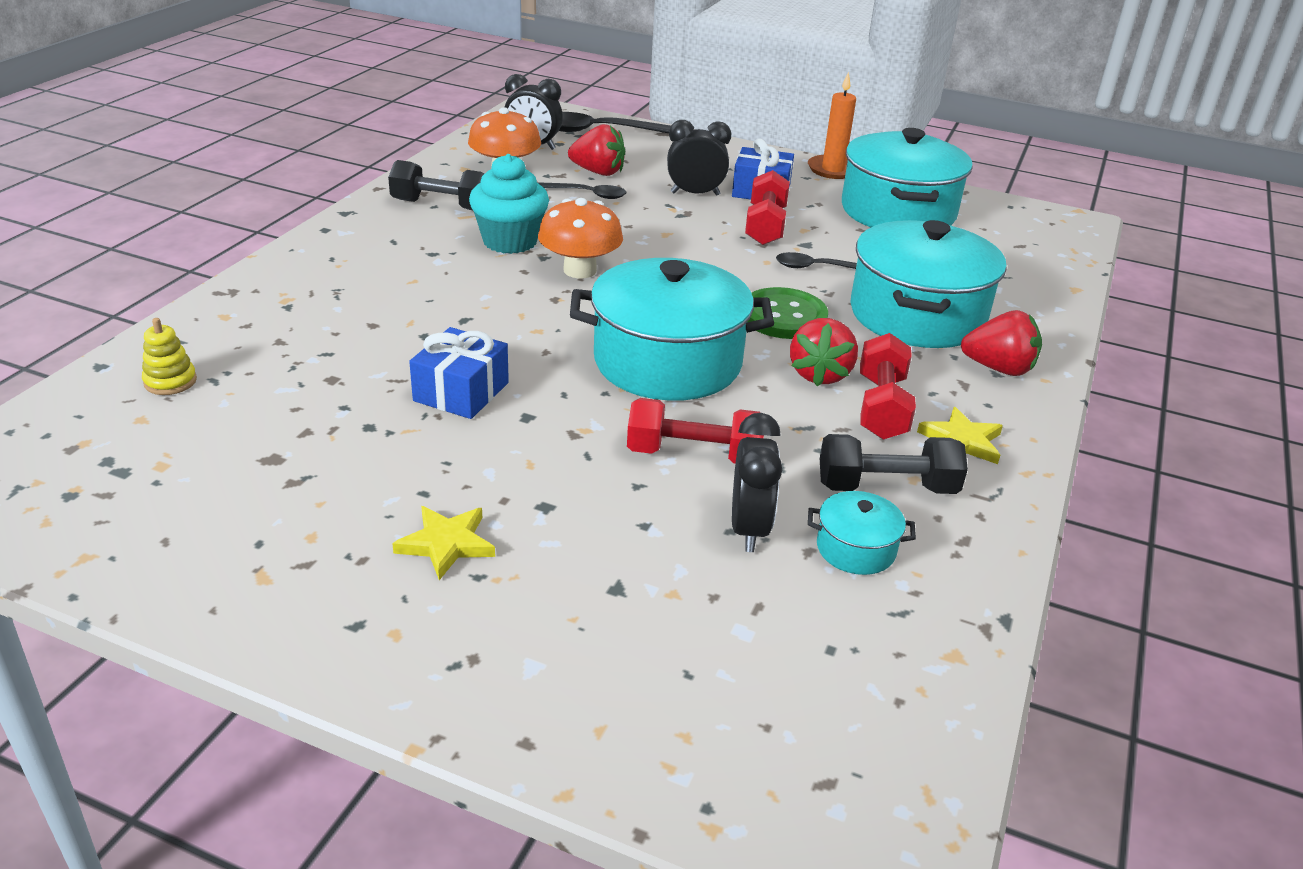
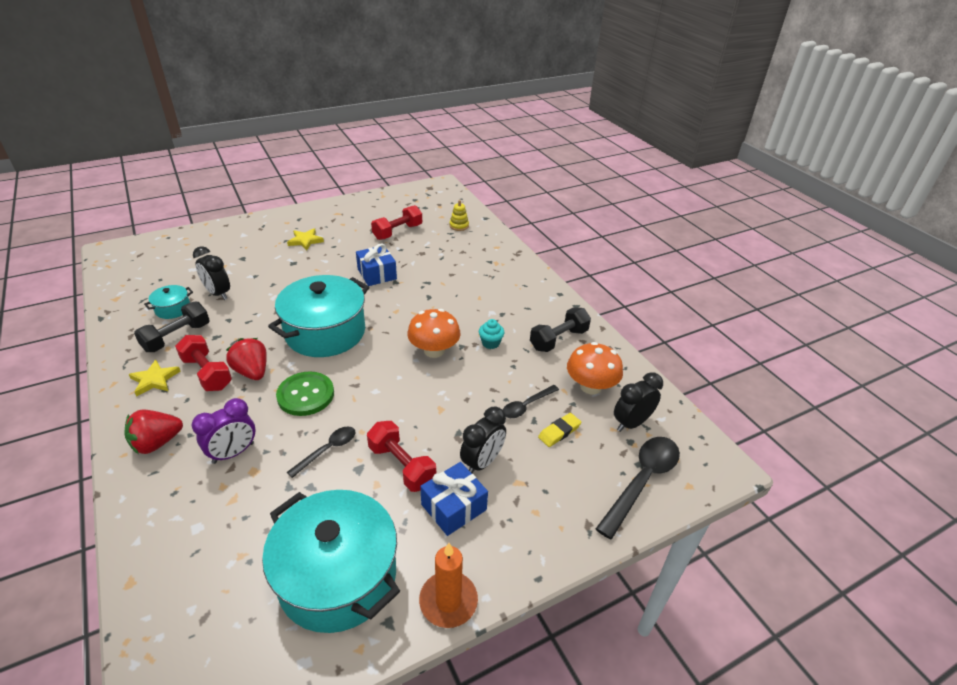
camera: 130 degrees right, 5 degrees up
turquoise cupcake [469,154,549,254] -> turquoise cupcake [479,319,504,349], size x0.52
red strawberry [568,124,625,176] -> yellow eraser [538,413,581,447]
red dumbbell [627,398,764,464] -> red dumbbell moved to [371,205,422,240]
turquoise pot [850,220,1007,348] -> purple clock [192,398,256,464]

